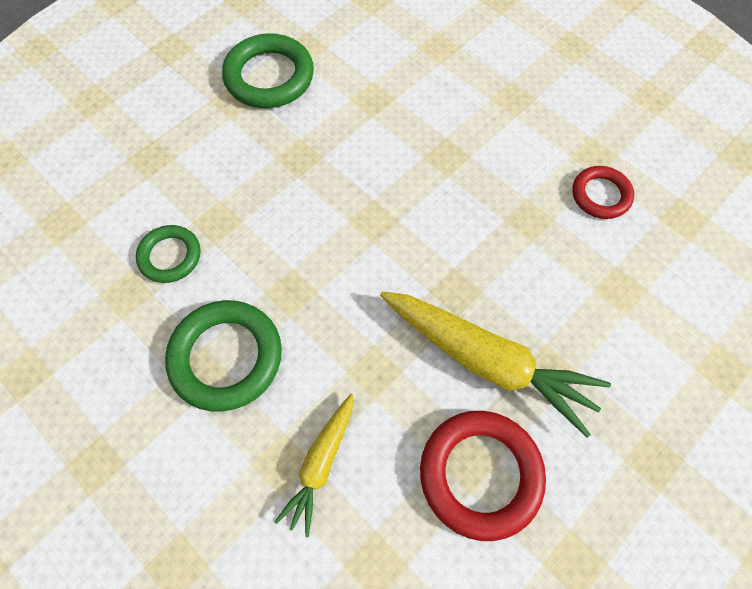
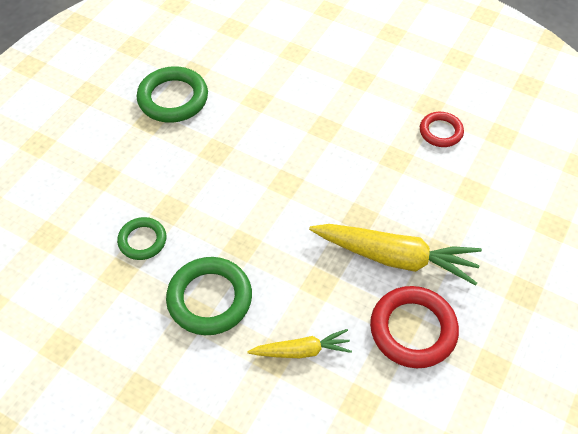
camera: 15 degrees left, 10 degrees down
yellow carrot [274,394,353,537] -> yellow carrot turned 105 degrees counterclockwise [247,329,352,358]

